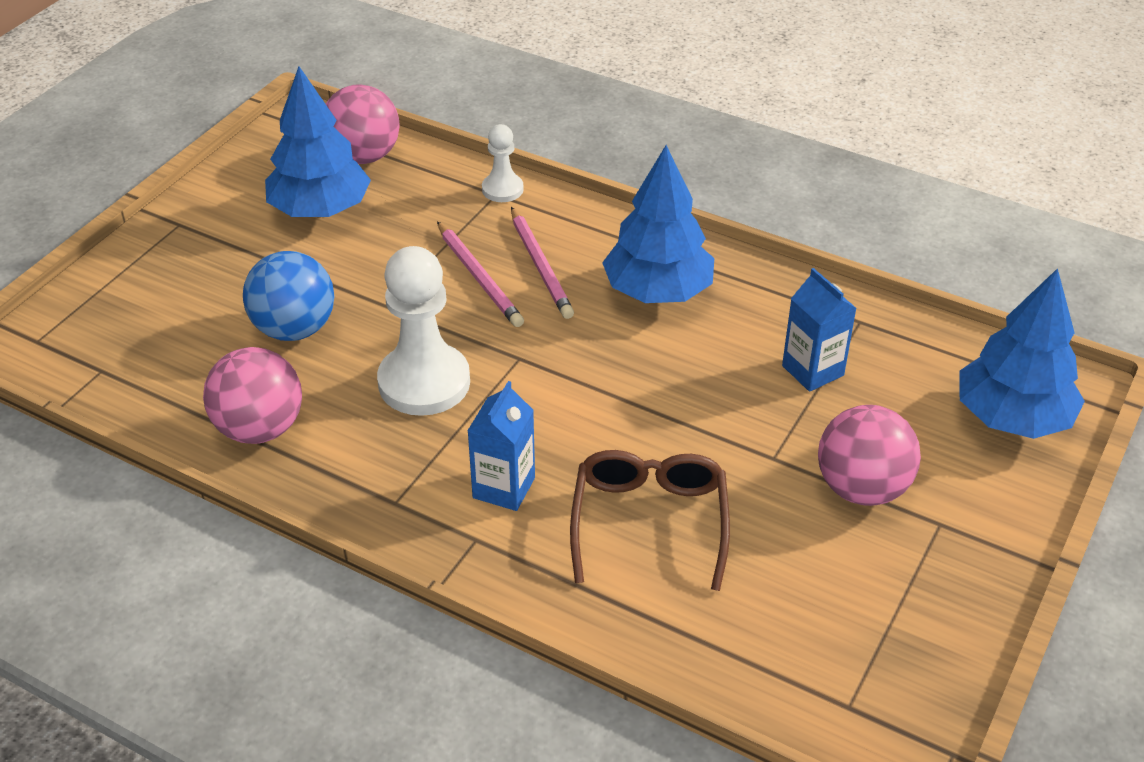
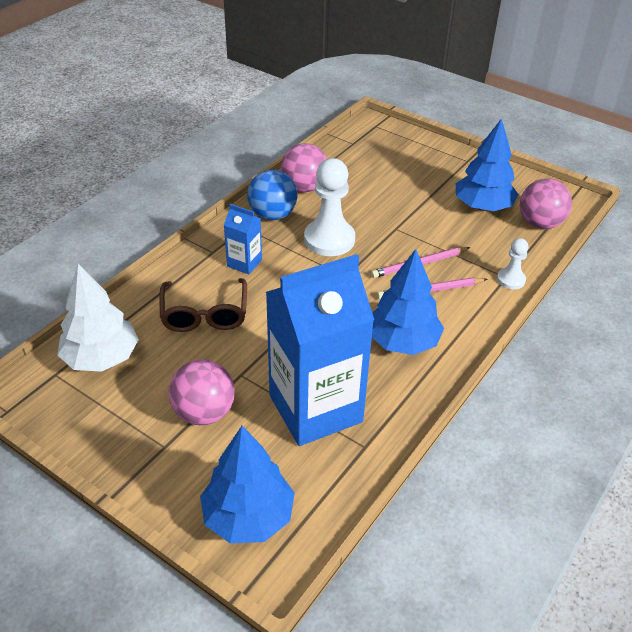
camera: 95 degrees right, 0 degrees up
blue ball [243,251,334,341] -> blue ball moved to [247,170,297,220]
brown glasses [570,450,730,591] -> brown glasses turned 75 degrees clockwise [159,278,247,332]
blue carton [782,268,857,392] -> blue carton [266,254,374,446], size x2.29
none -> white tree [57,264,139,372]

